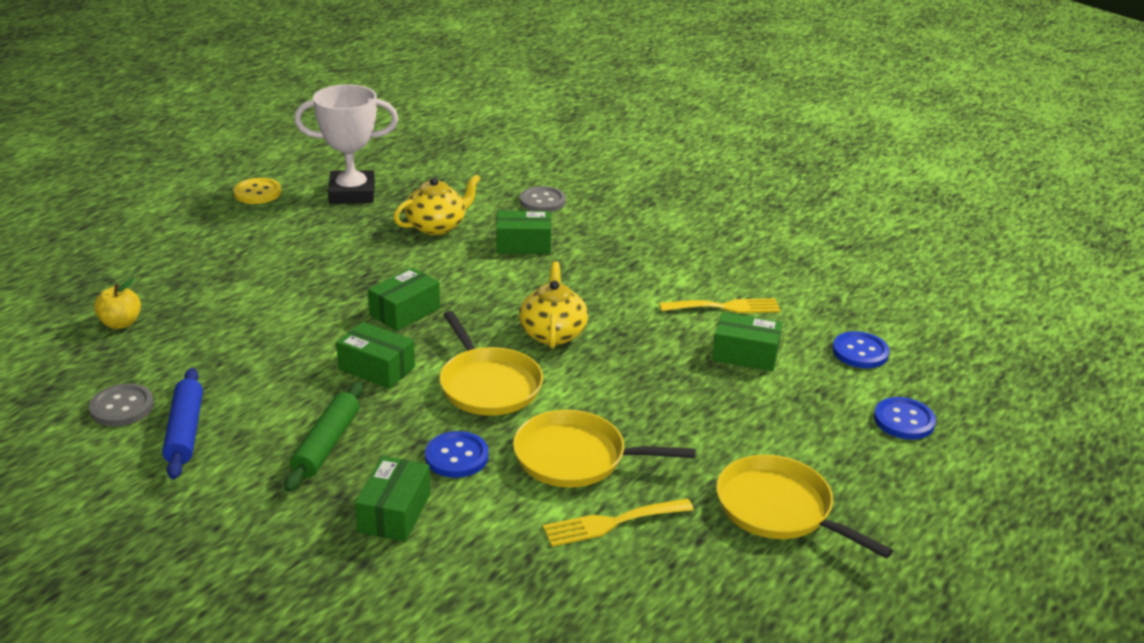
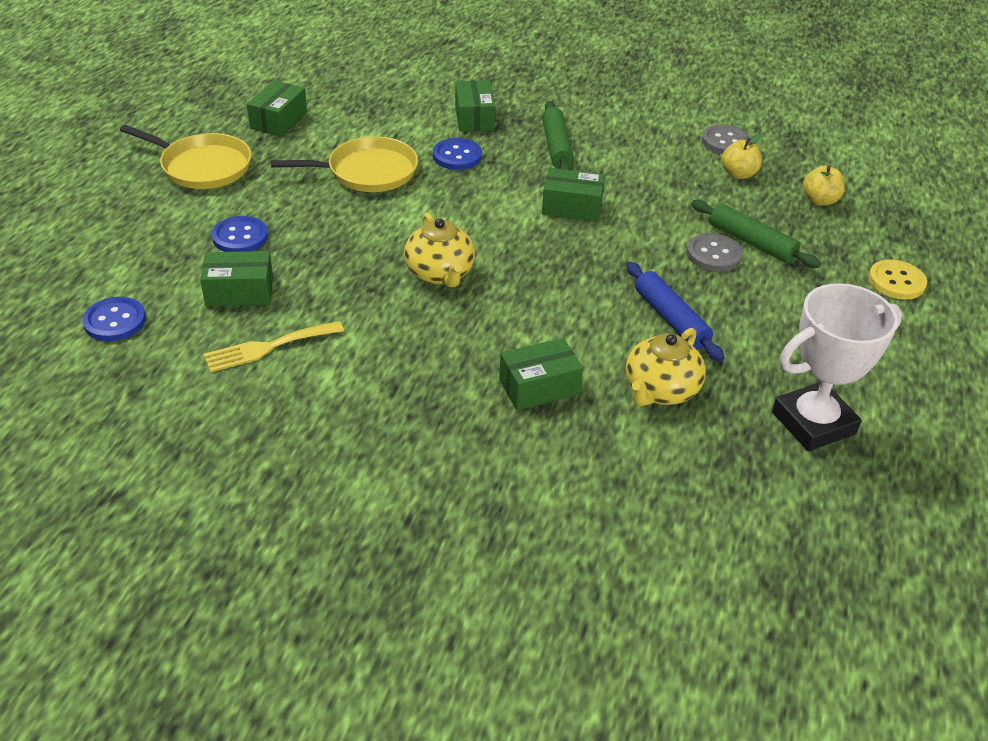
camera: 160 degrees right, 10 degrees up
blue rolling pin [162,368,203,479] -> blue rolling pin moved to [626,262,725,362]
yellow button [233,178,281,204] -> yellow button moved to [868,259,927,300]
green box [368,267,440,331] -> green box moved to [247,80,307,137]
yellow pan [439,311,543,416] -> none
grey button [520,186,566,212] -> grey button moved to [687,233,742,272]
yellow fork [543,499,694,547] -> none
blue button [874,397,936,440] -> blue button moved to [212,216,268,252]
none -> green rolling pin [691,200,821,268]
none -> yellow apple [722,133,762,179]

